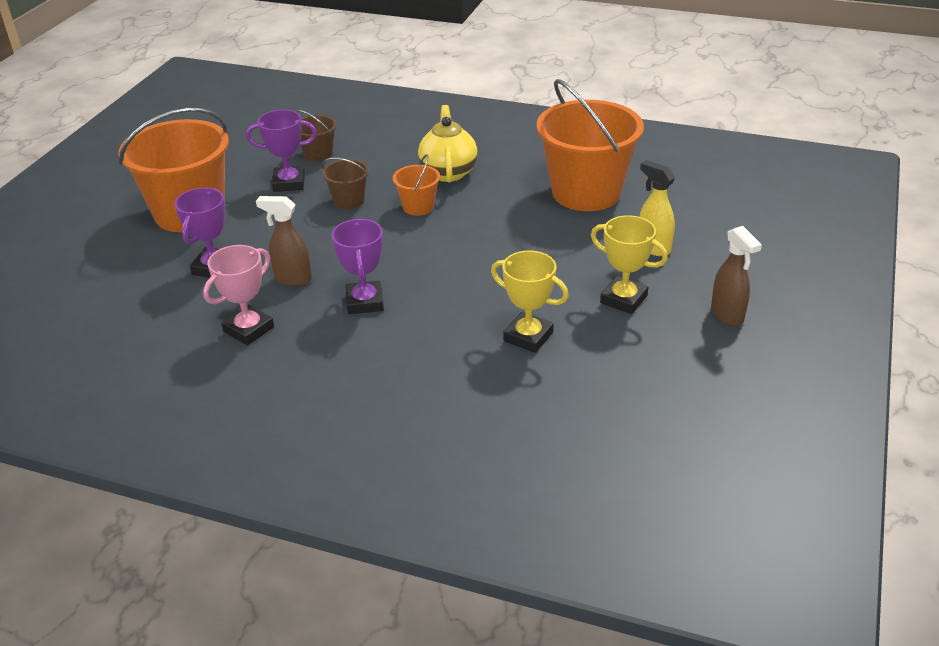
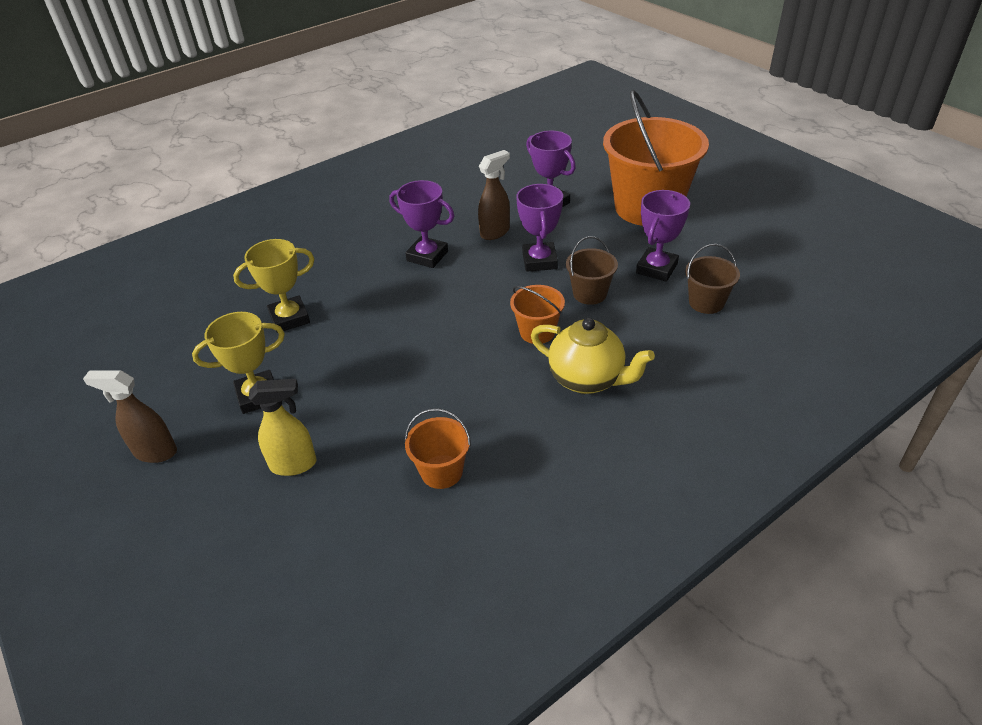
camera: 125 degrees right, 5 degrees up
pink trophy [203,245,274,345] -> none
orange bucket [537,79,644,211] -> orange bucket [405,408,471,489], size x0.45
none -> purple trophy [516,184,563,272]

